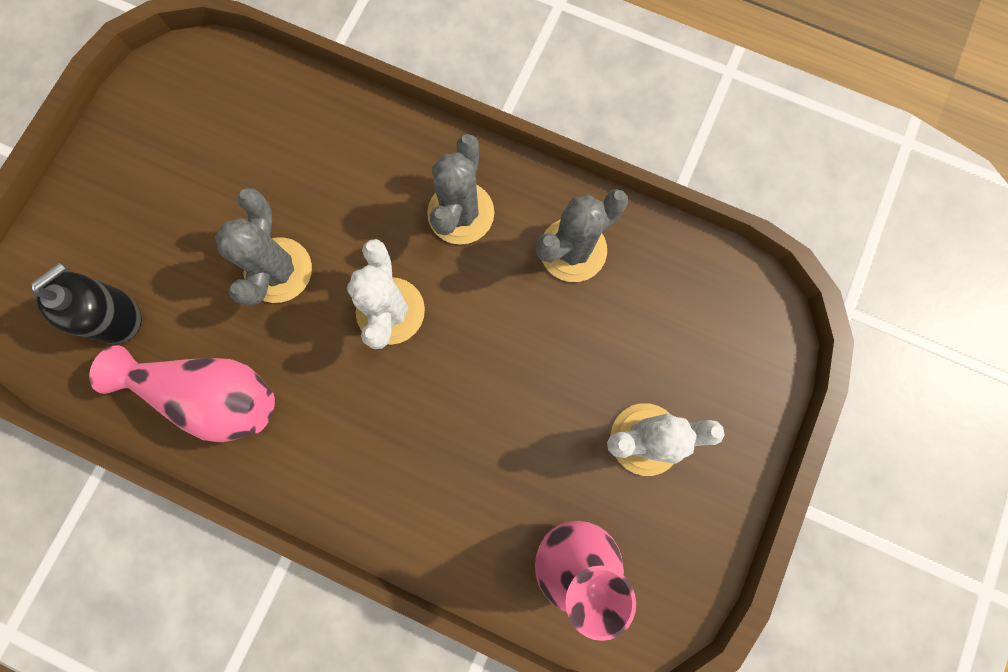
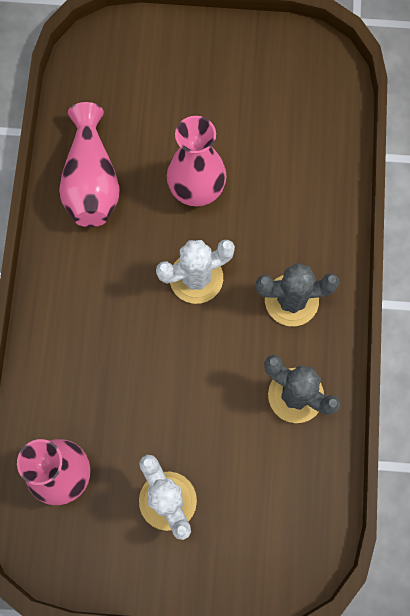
camera: 70 degrees right, 5 degrees down
black soap dispenser [31,262,142,344] -> none
grey cactus [215,188,312,306] -> pink vase [167,116,227,207]

